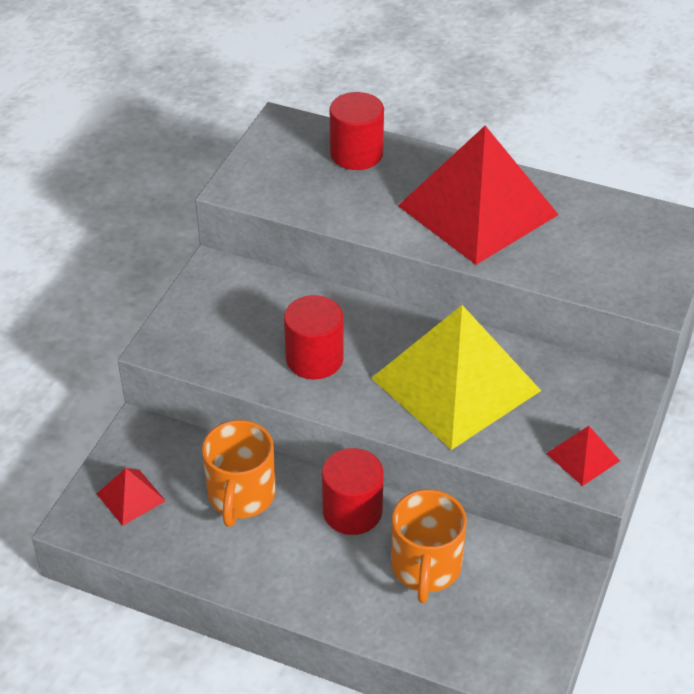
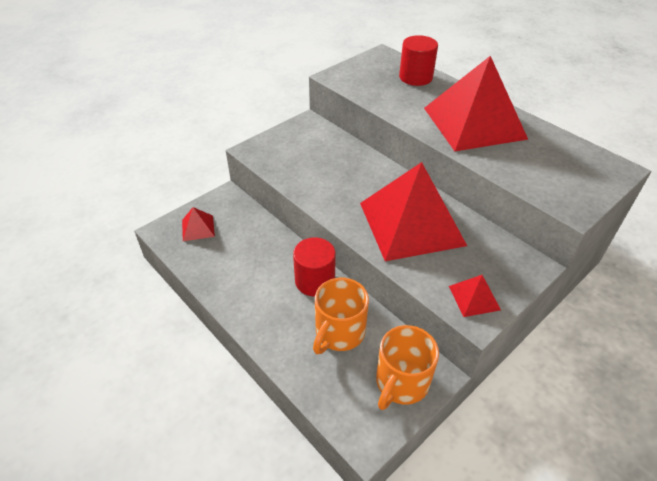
camera: 25 degrees right, 0 degrees up
orange mug [202,420,276,527] -> orange mug moved to [376,325,439,410]
red cylinder [284,295,344,379] -> none
yellow pyramid [371,305,541,450] -> red pyramid [360,162,467,261]

